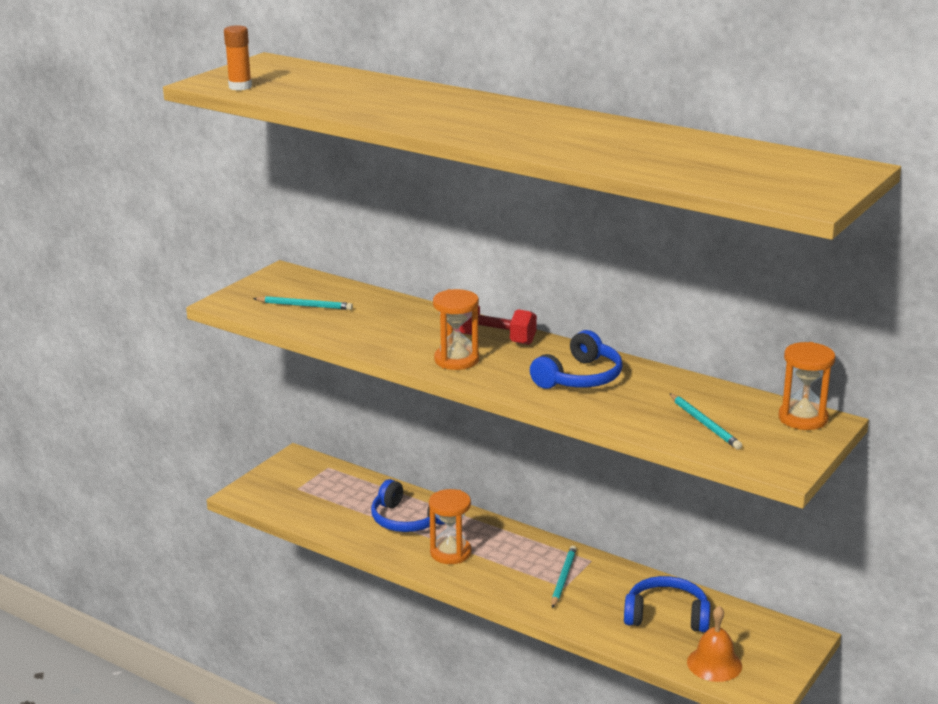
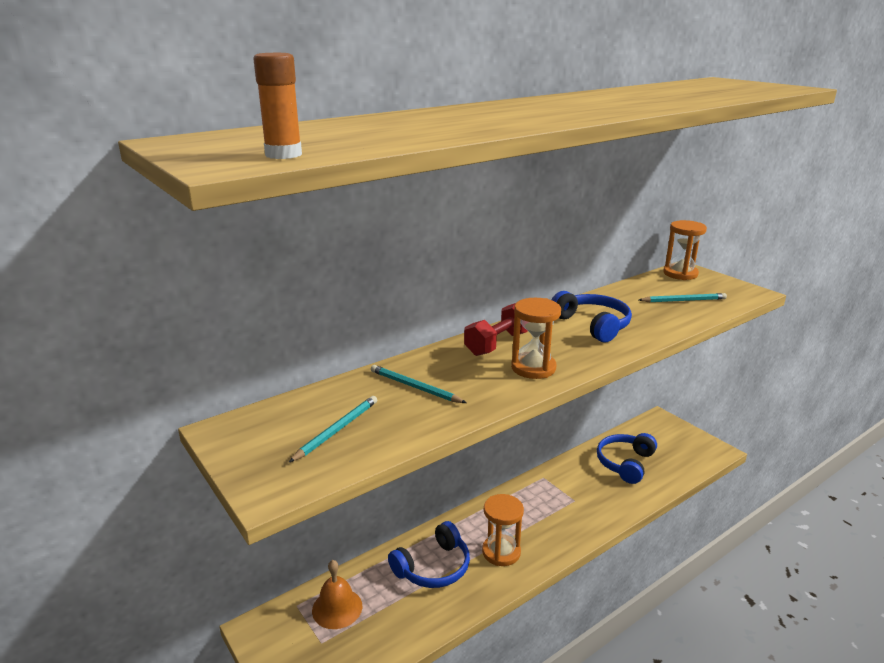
camera: 70 degrees left, 0 degrees up
turquoise pencil [552,545,577,608] -> turquoise pencil moved to [371,365,467,403]
orange bell [687,606,742,682] -> orange bell moved to [312,560,362,629]

